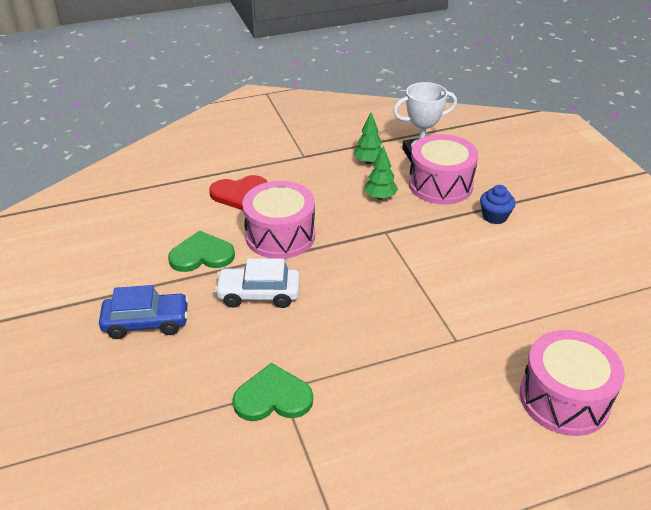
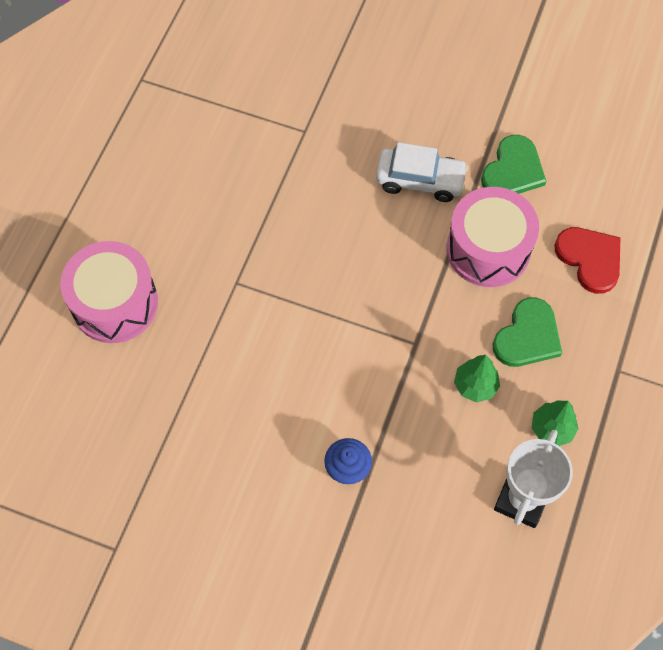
camera: 130 degrees right, 25 degrees up
blue car [99,285,189,339] -> none
red heart [209,175,267,210] -> red heart turned 120 degrees clockwise [555,227,621,294]
white car [214,258,300,308] -> white car turned 60 degrees clockwise [376,142,468,202]
green heart [233,363,313,421] -> green heart moved to [493,297,562,367]
pink drum [409,134,478,204] -> none

